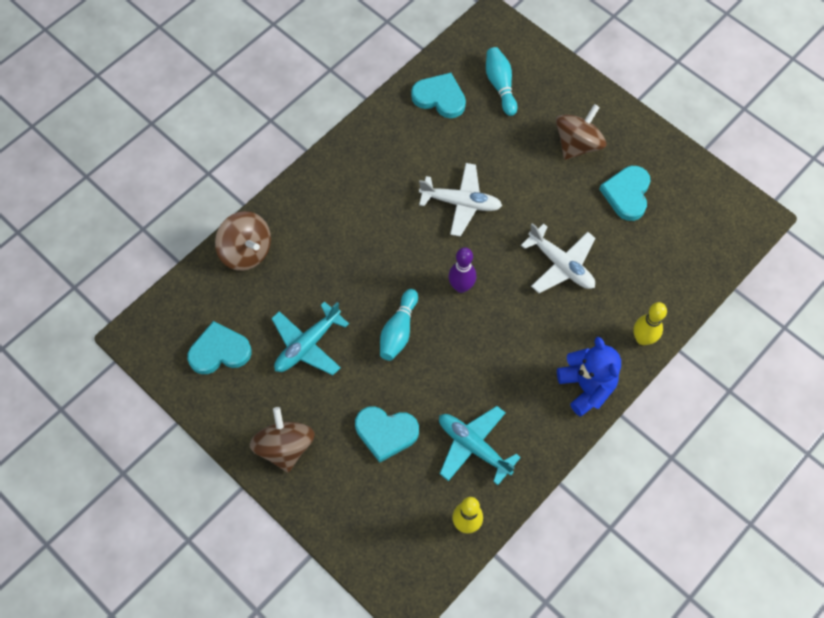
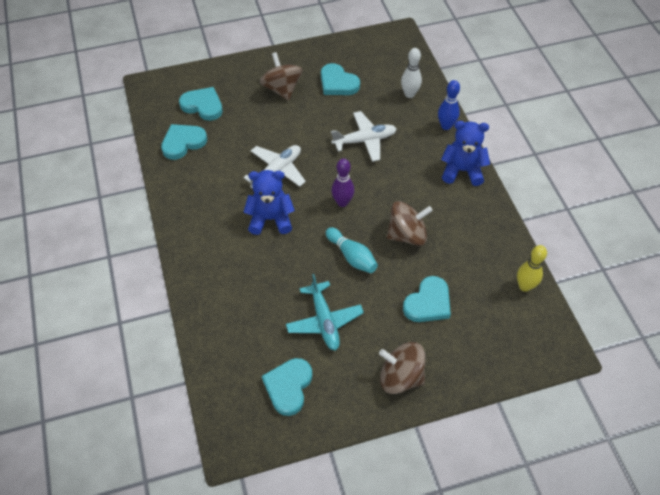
camera: 60 degrees left, 10 degrees down
brown spinning top [215,211,271,271] -> brown spinning top moved to [387,201,433,246]
turquoise plane [439,406,521,485] -> none
turquoise bowling pin [486,47,517,116] -> turquoise heart [179,87,223,121]
yellow bowling pin [633,302,667,345] -> blue bowling pin [438,80,460,130]
none -> blue teddy bear [244,170,295,235]
none -> white bowling pin [401,48,422,98]

